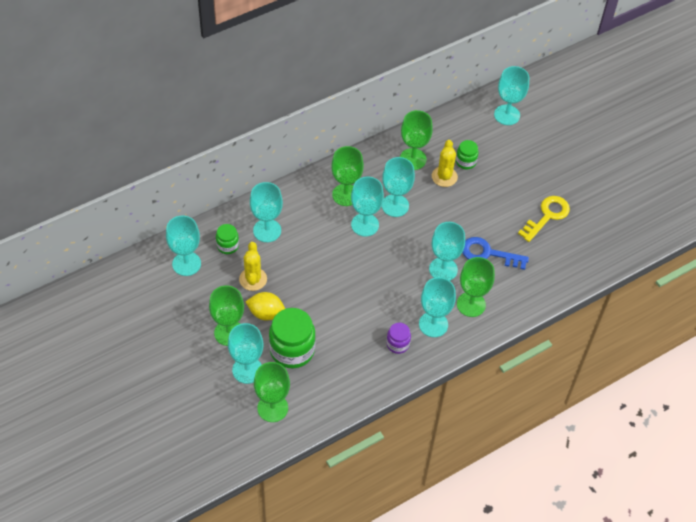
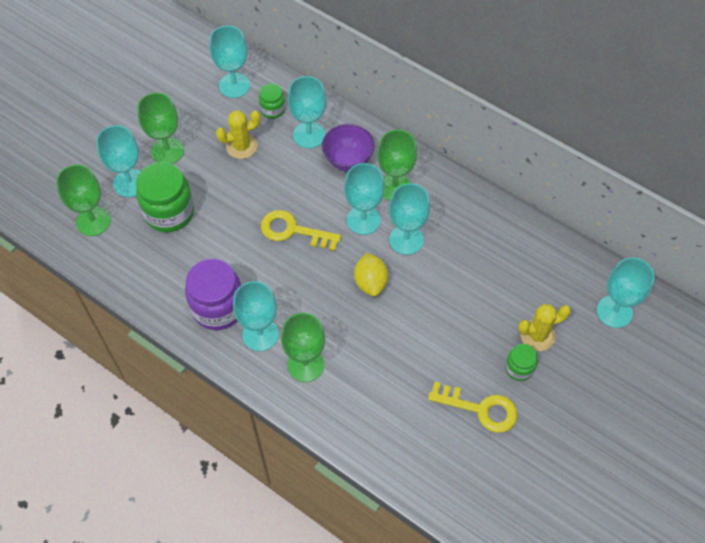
camera: 70 degrees right, 5 degrees up
yellow lemon [246,292,285,321] -> yellow lemon moved to [354,253,388,296]
purple jar [386,323,411,354] -> purple jar [185,259,241,330], size x1.92
green goblet [400,110,433,170] -> none
turquoise goblet [429,222,465,281] -> none
yellow cactus [432,140,458,187] -> yellow cactus moved to [518,304,571,351]
green jar [456,140,479,169] -> green jar moved to [505,344,537,381]
blue key [462,237,529,270] -> none
none -> yellow key [261,210,341,251]
none -> purple bowl [322,124,375,171]

